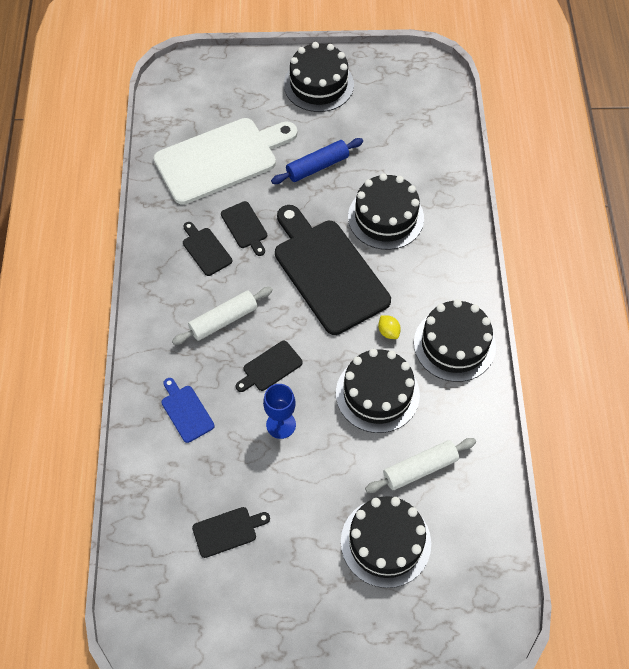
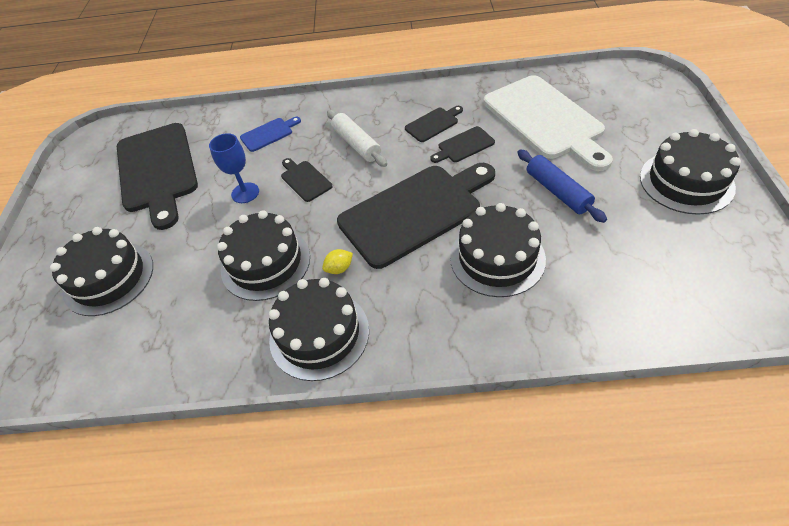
camera: 95 degrees right, 10 degrees down
black cutting board [192,507,270,558] -> black cutting board [117,123,198,230], size x2.30
white rolling pin [365,438,476,493] -> none

